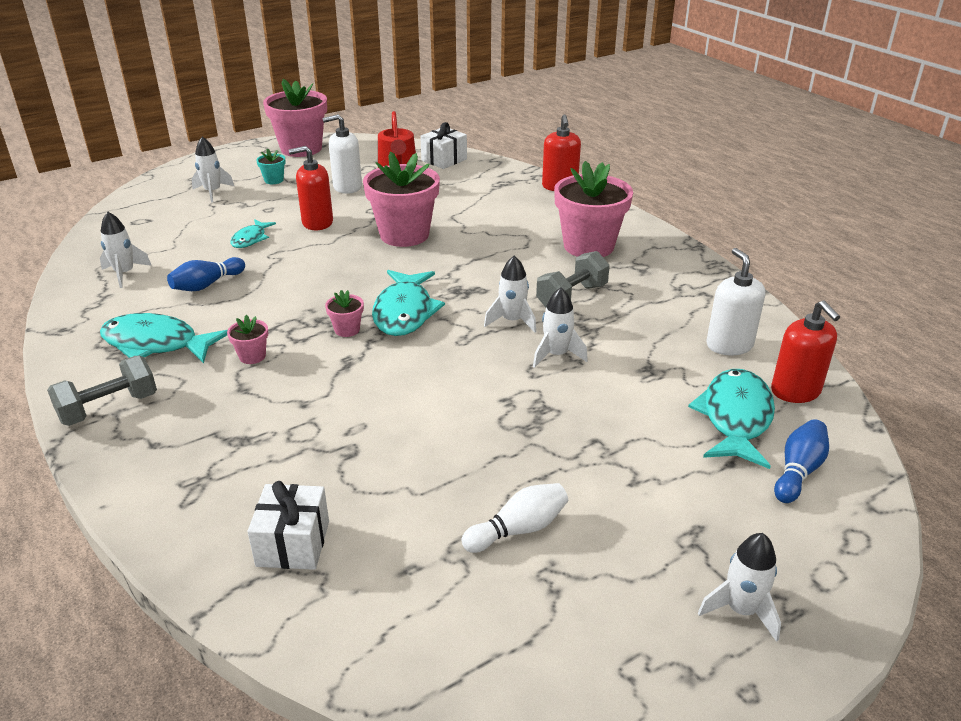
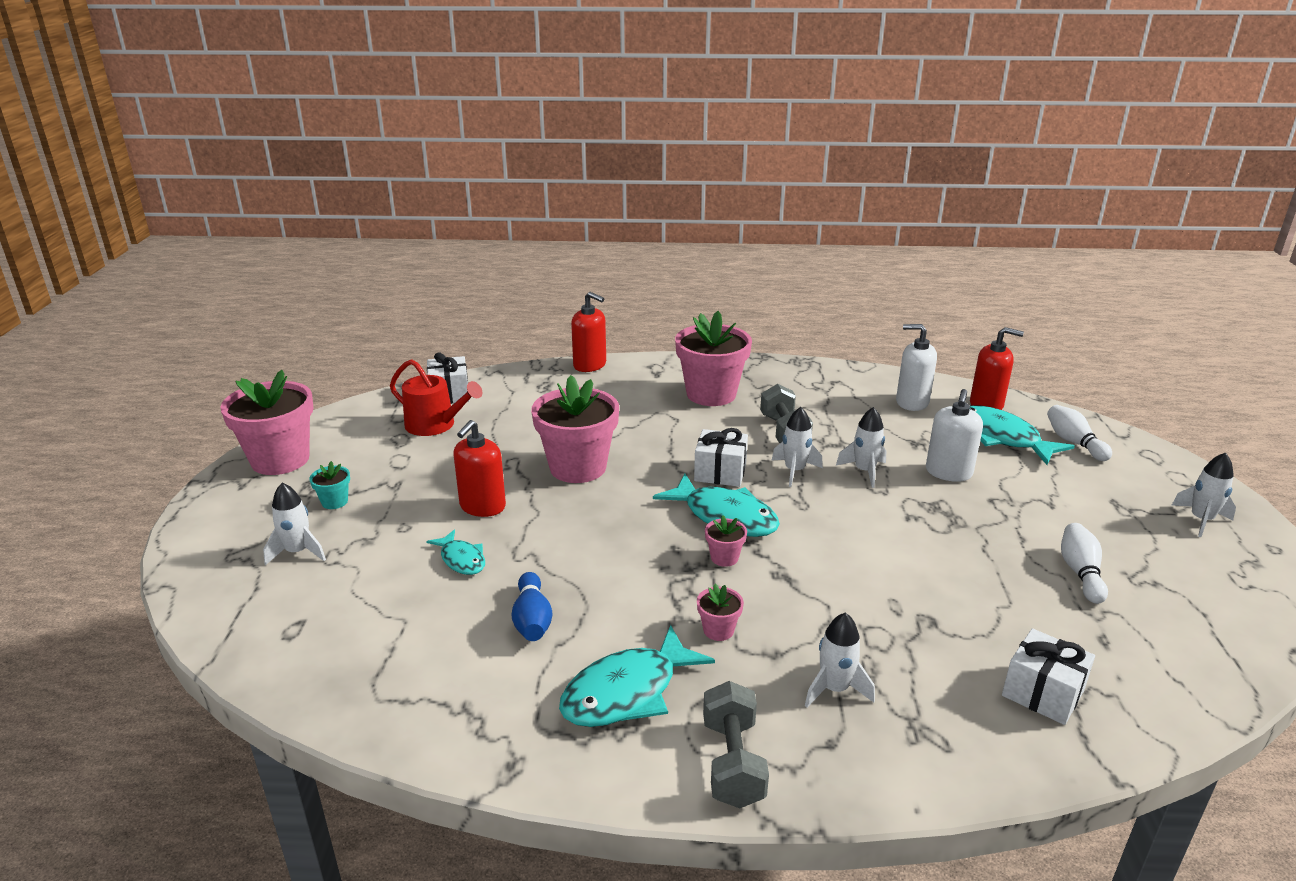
camera: 55 degrees left, 5 degrees down
white rocket [100,212,152,288] -> white rocket moved to [805,613,875,707]
white soap dispenser [323,114,362,194] -> white soap dispenser moved to [926,389,983,482]
blue bowling pin [774,419,829,503] -> white bowling pin [1047,405,1112,461]
none -> white gift [694,428,748,487]

